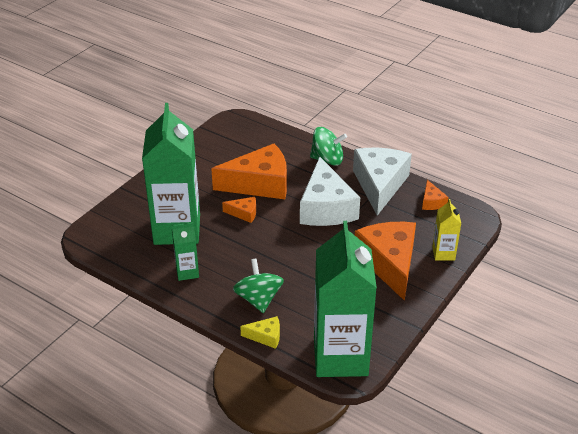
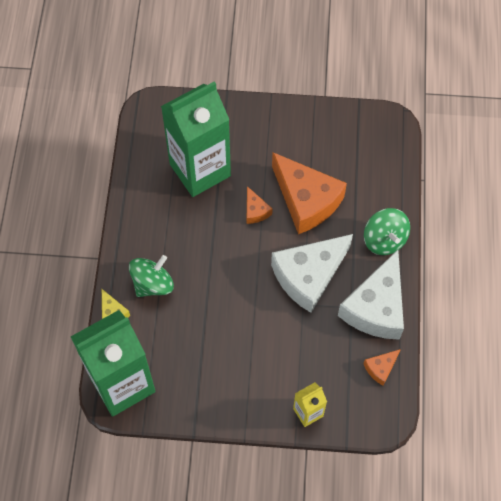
camera: 60 degrees right, 25 degrees up
green carton [172,222,199,281] -> none
white cheese [353,148,412,216] -> white cheese turned 135 degrees clockwise [338,250,404,340]
orange cheese [355,222,416,301] -> none

